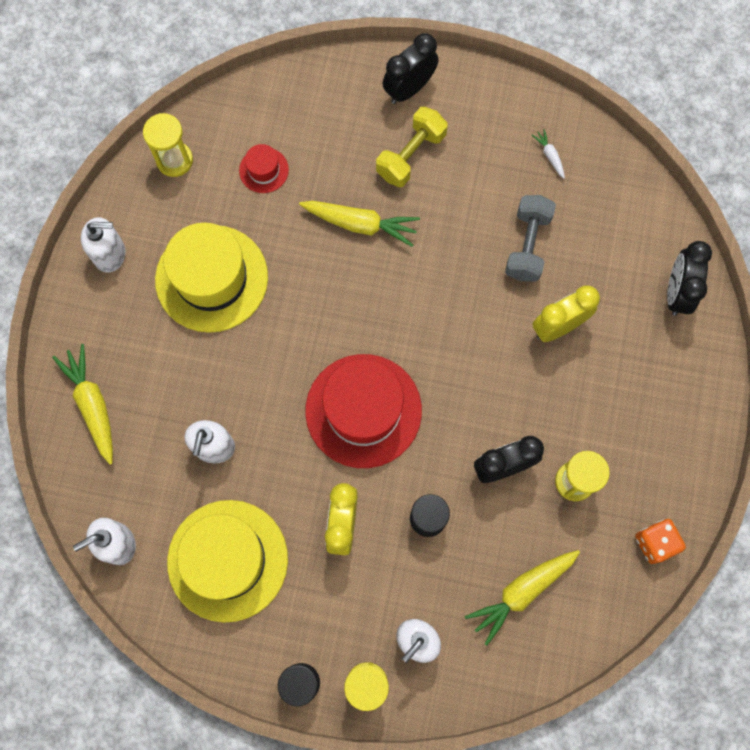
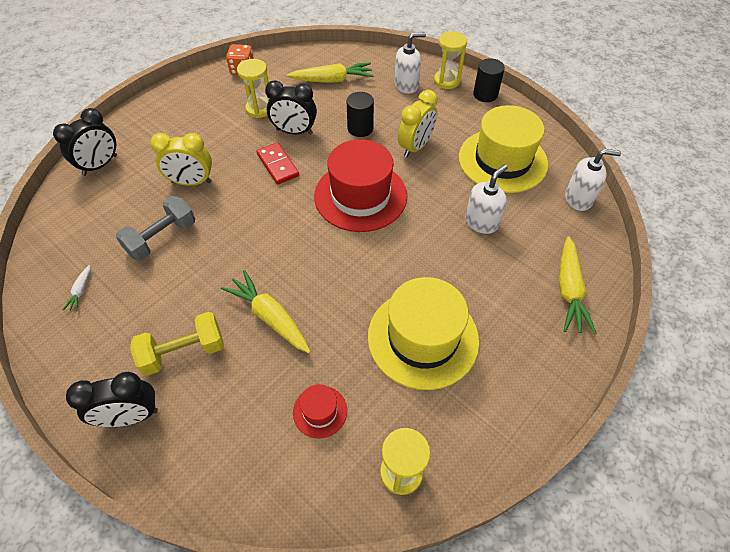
camera: 150 degrees left, 20 degrees down
white soap dispenser [81,217,126,273] -> none
none -> red domino [256,142,299,185]

